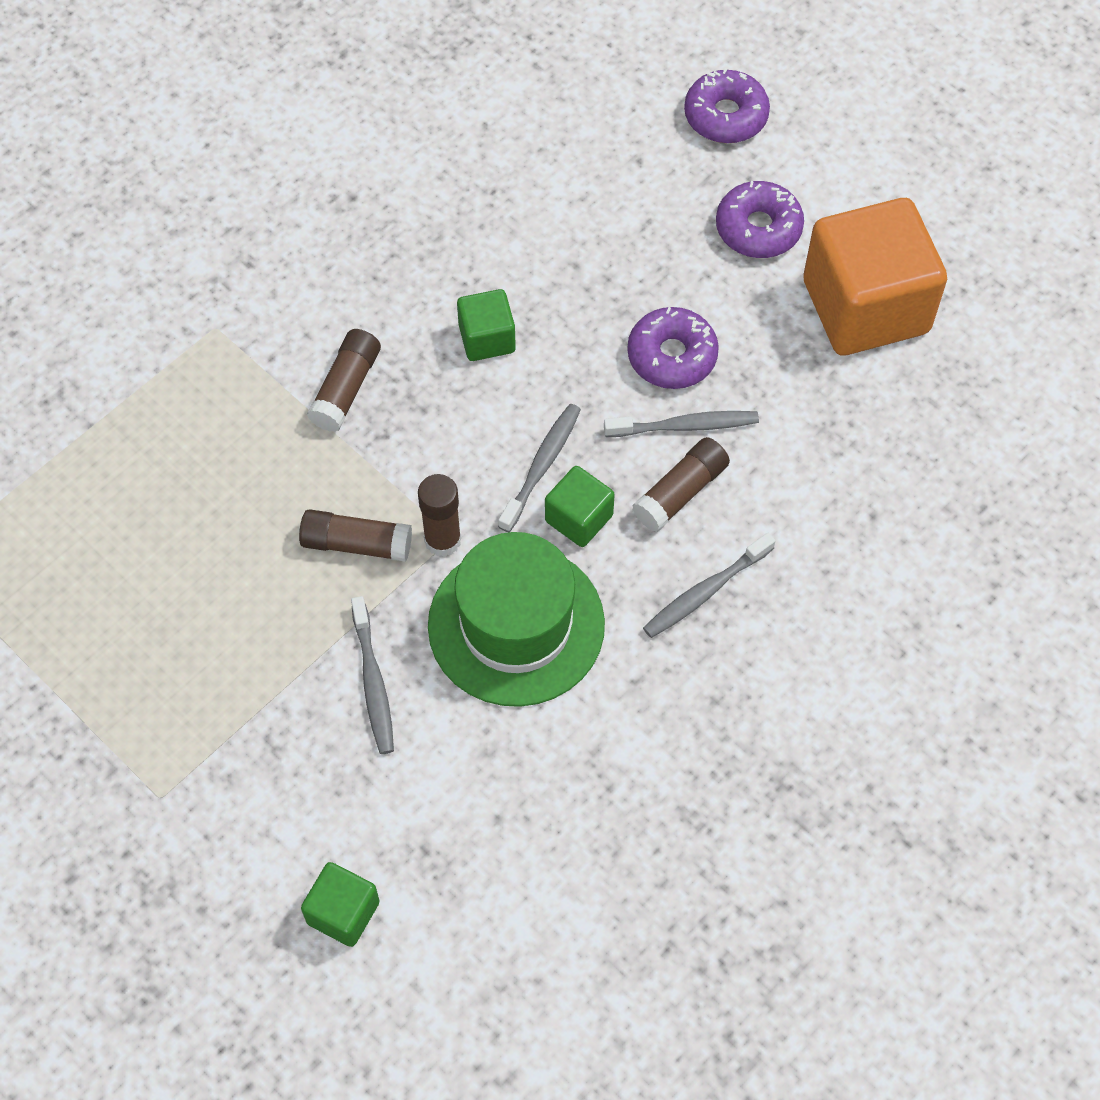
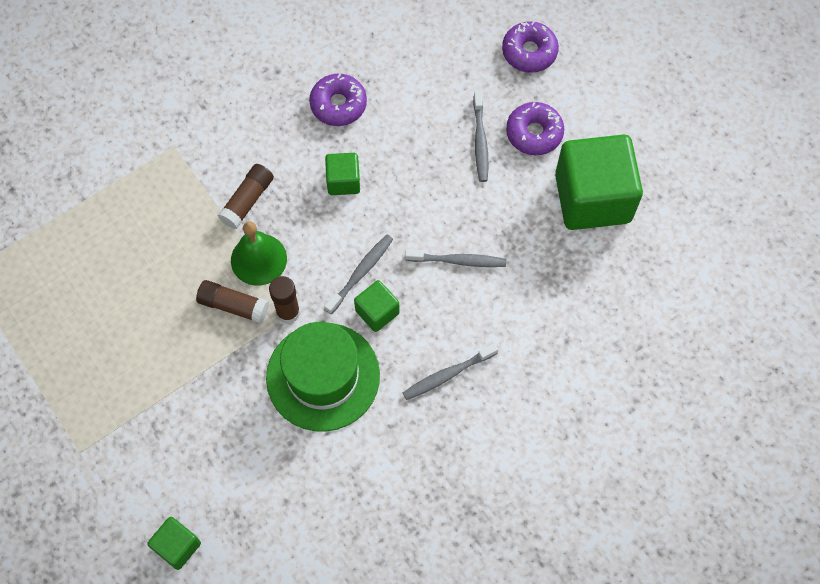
camera: 10 degrees right, 5 degrees up
grey toothbrush [351,596,394,754] -> grey toothbrush moved to [473,91,489,182]
purple donut [627,307,719,389] -> purple donut moved to [309,74,367,126]
brown glue stick [632,437,730,532] -> none
orange cube [803,198,947,355] -> green cube [555,134,643,230]
none -> green bell [231,221,287,286]

